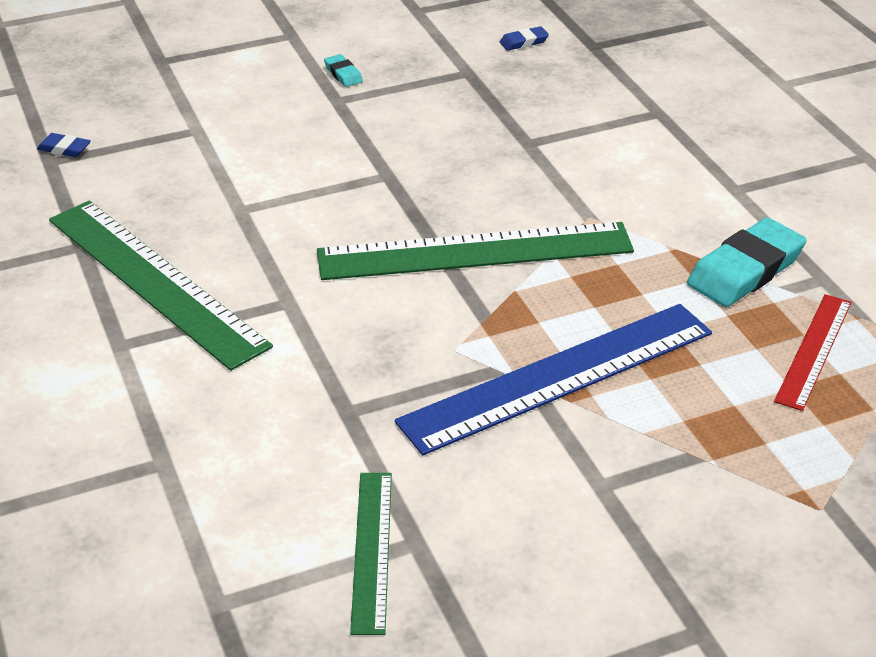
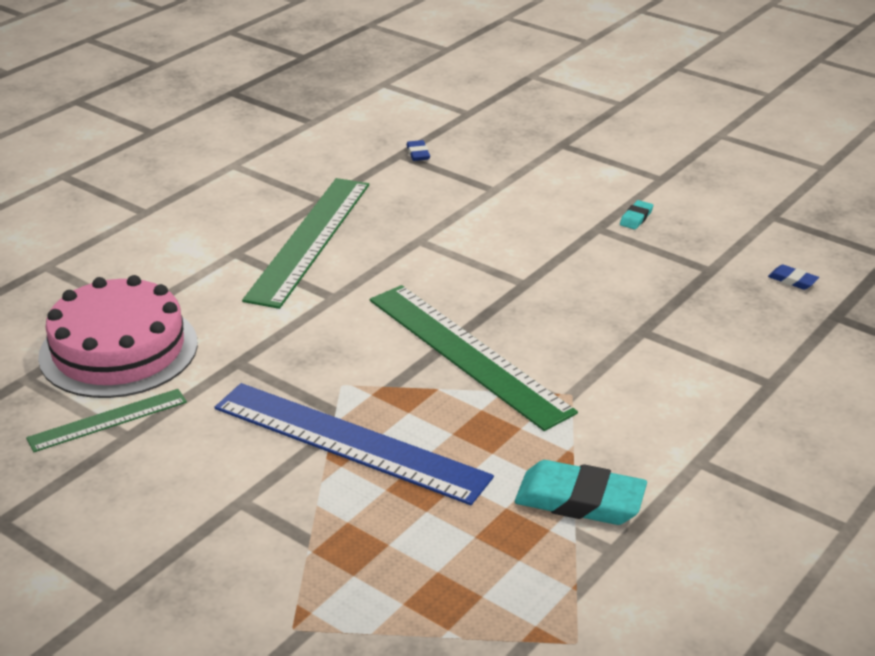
camera: 60 degrees right, 5 degrees down
red ruler [774,294,852,411] -> none
none -> pink cake [38,275,198,398]

